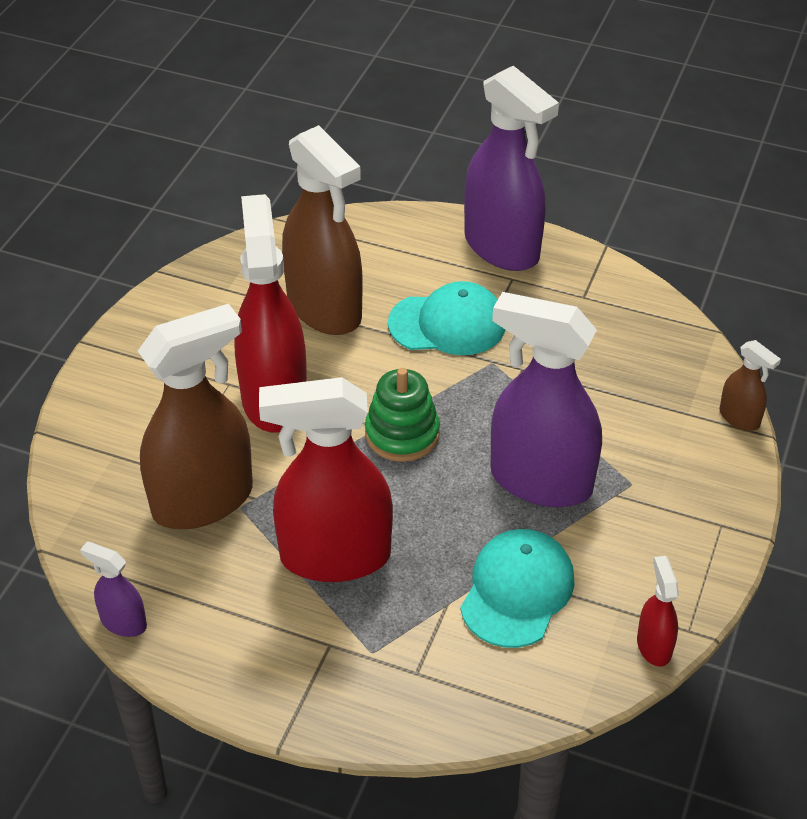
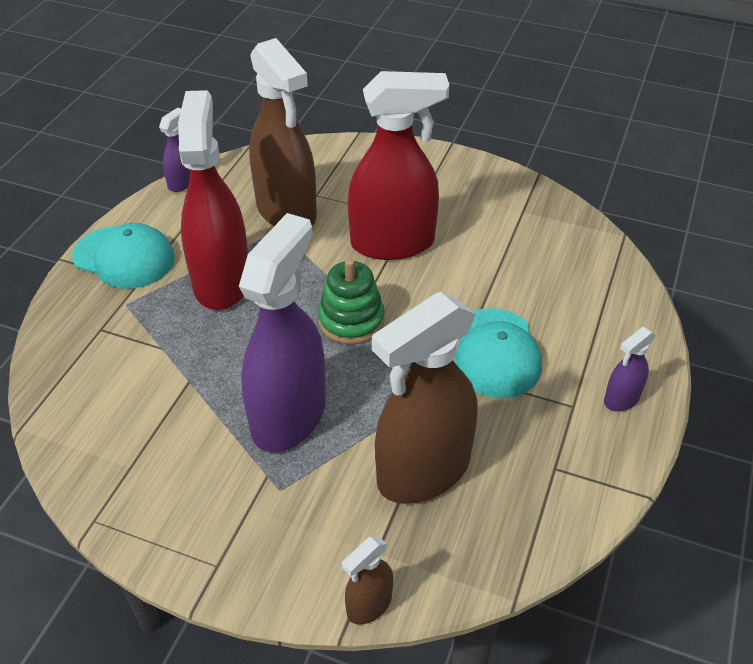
camera: 90 degrees right, 0 degrees up
brown spray bottle [282,125,363,335] -> brown spray bottle moved to [372,292,478,504]
turquoise cap [460,529,575,648] -> turquoise cap moved to [72,223,175,289]
purple spray bottle [464,66,559,271] -> purple spray bottle [604,327,656,412], size x0.45
red spray bottle [637,556,679,666] -> none

